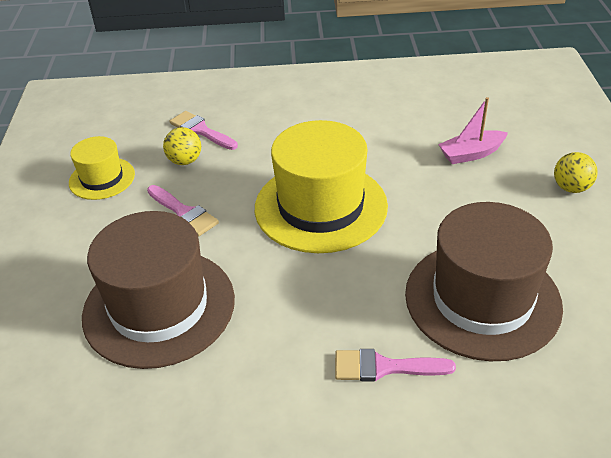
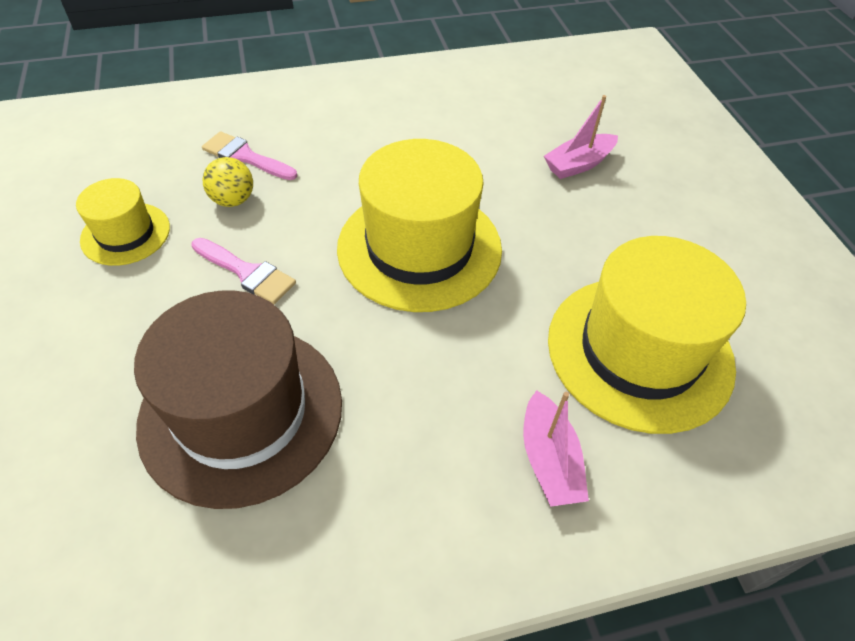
camera: 15 degrees left, 10 degrees up
pink brush [335,349,456,381] -> pink boat [523,390,589,507]
brown hat [405,202,563,361] -> yellow hat [548,236,746,434]
yellow ball [554,152,598,193] -> none

